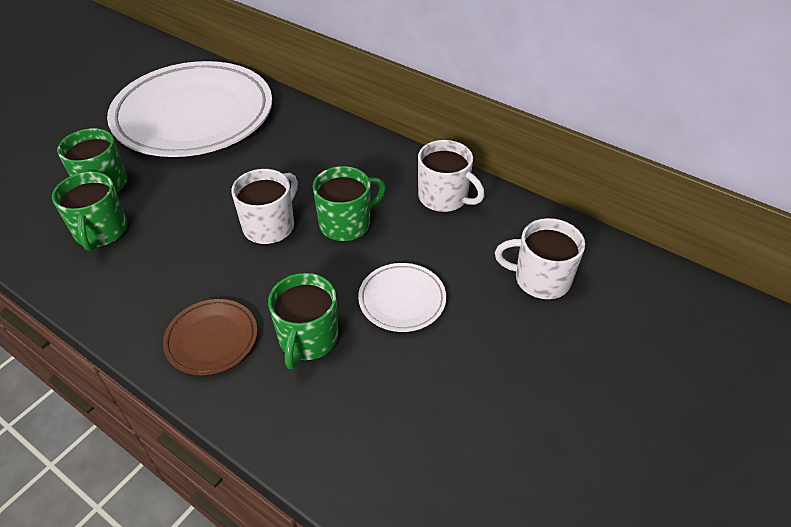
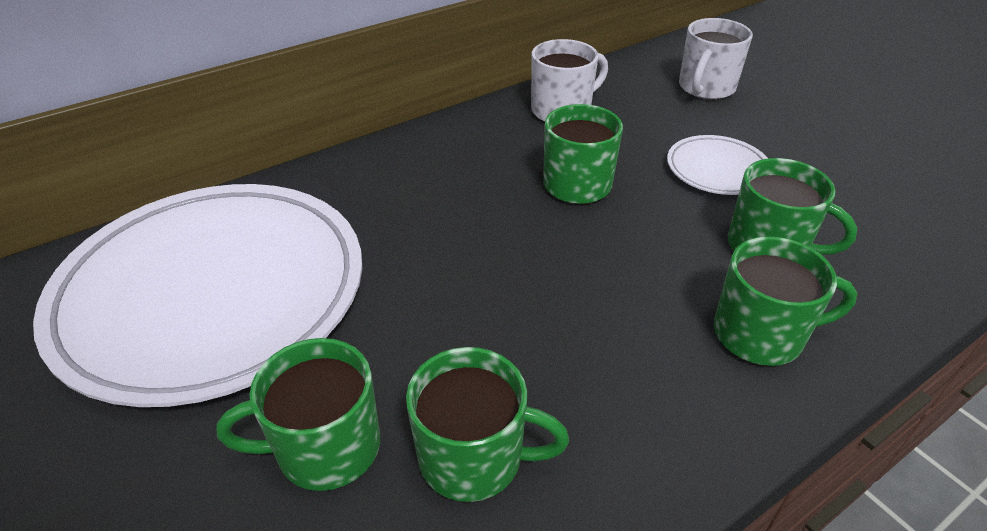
camera: 70 degrees left, 5 degrees down
brown plate [163,299,257,375] -> green mug [714,236,857,366]
white mug [231,169,298,244] -> none

